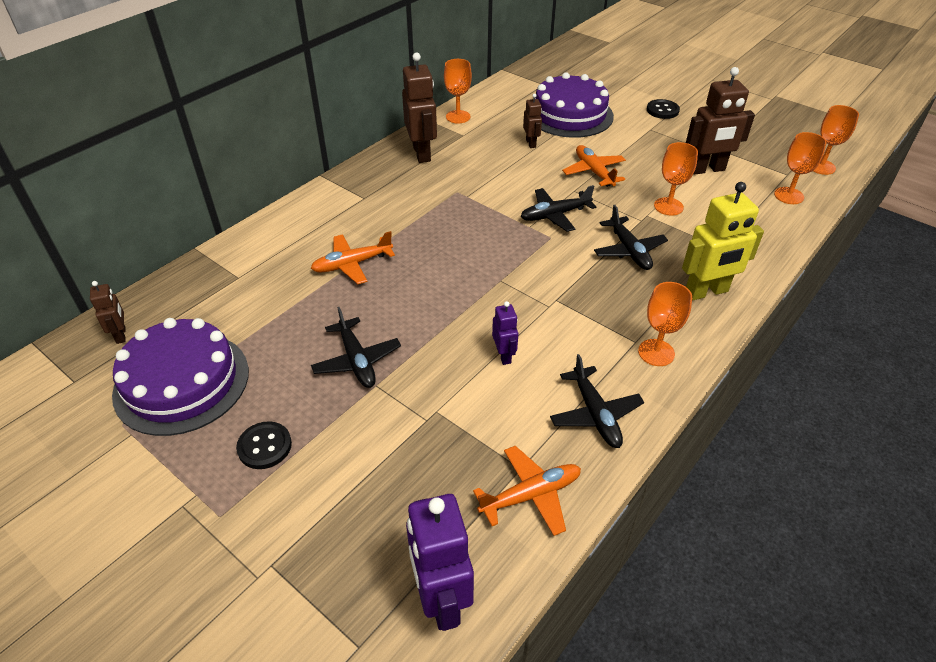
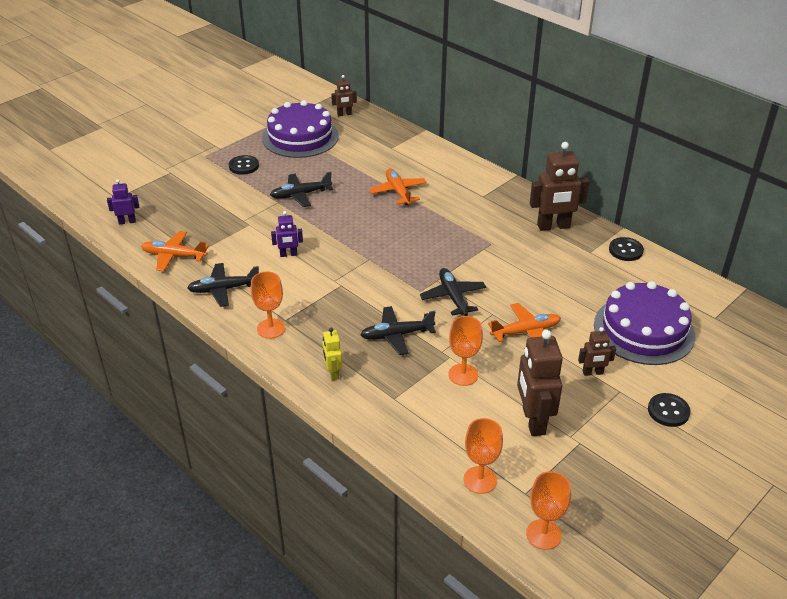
camera: 95 degrees right, 5 degrees down
purple robot [406,494,474,631] -> purple robot [107,179,139,224], size x0.53
orange goblet [444,59,472,124] -> black button [609,237,644,261]
orange plane [473,446,581,536] -> orange plane turned 120 degrees clockwise [141,231,209,271]
brown robot [523,94,542,148] -> brown robot moved to [578,327,616,376]
yellow robot [682,182,764,300] -> yellow robot [323,328,343,380], size x0.53

